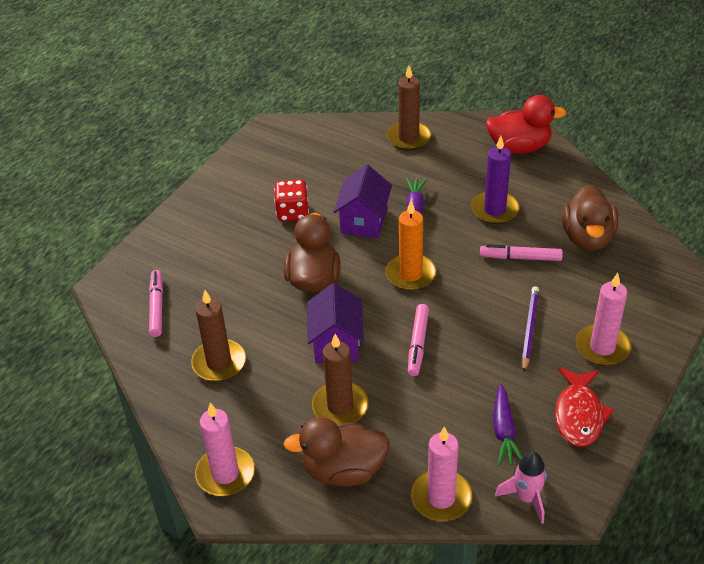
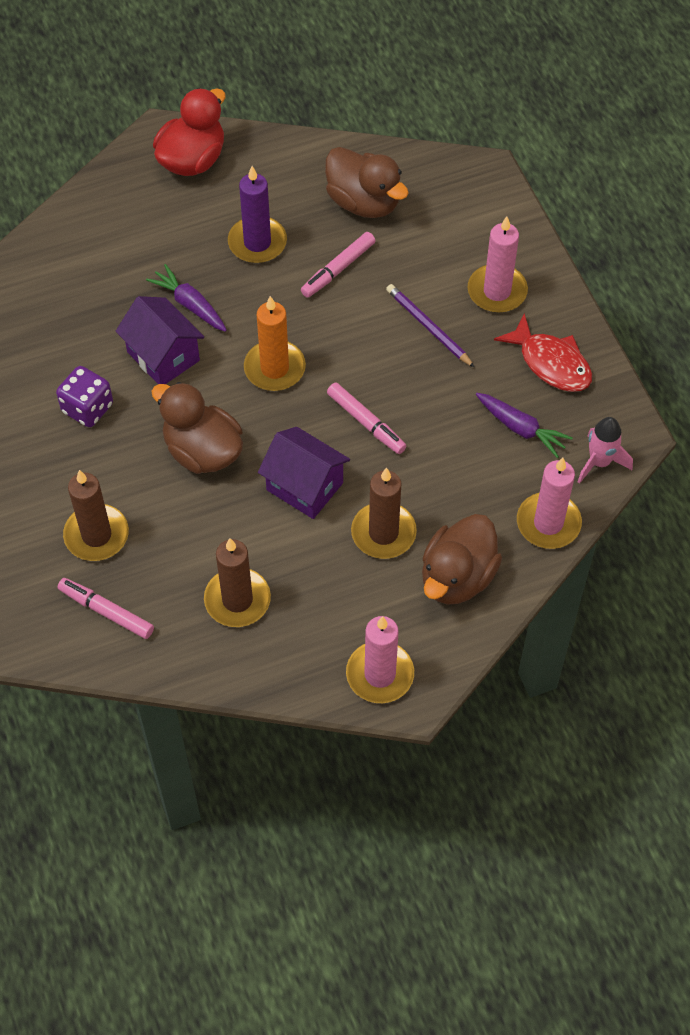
camera: 55 degrees left, 15 degrees up
red dice [274,179,309,221] -> purple dice [56,366,113,427]
brown candle [387,66,431,150] -> brown candle moved to [63,470,129,561]

